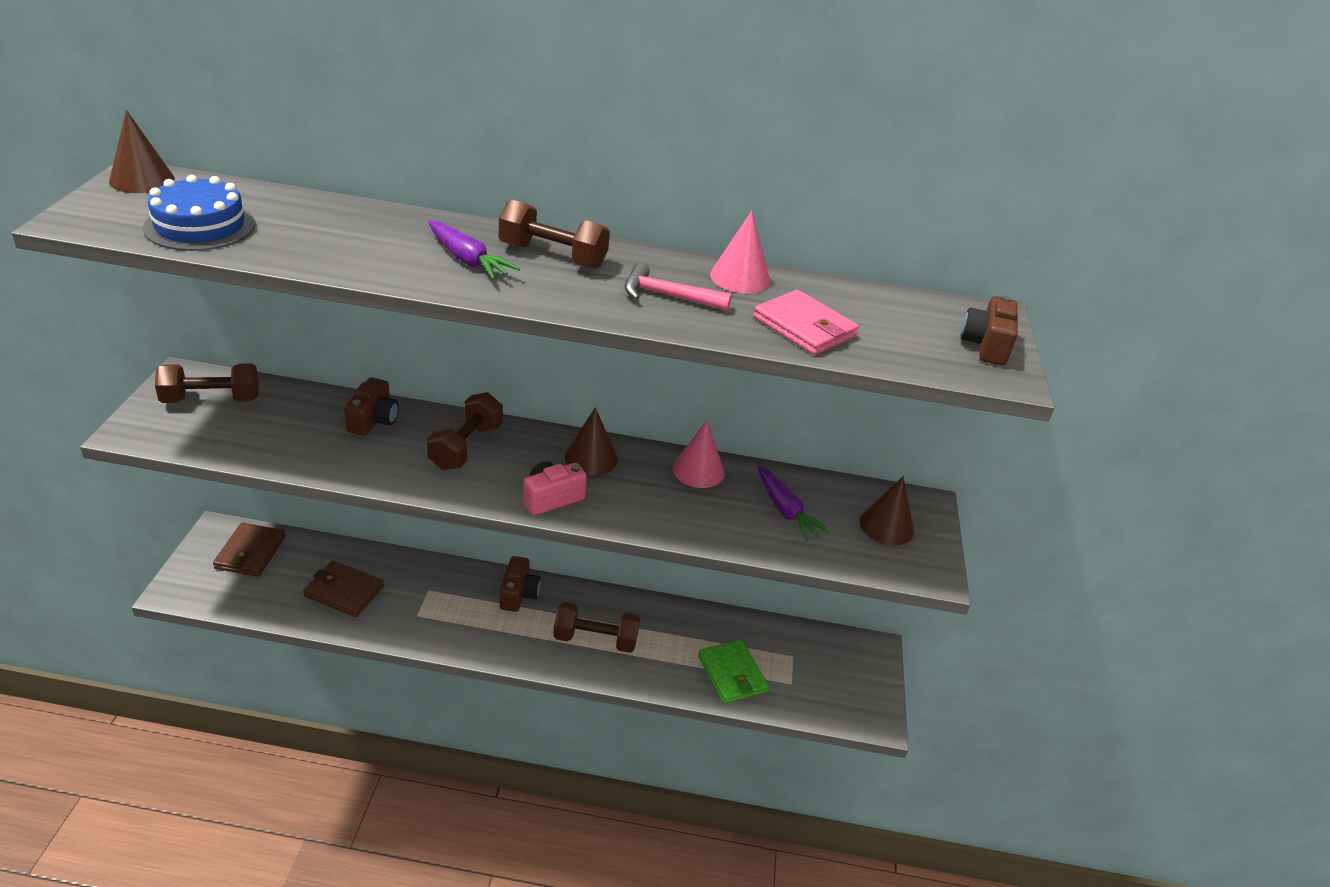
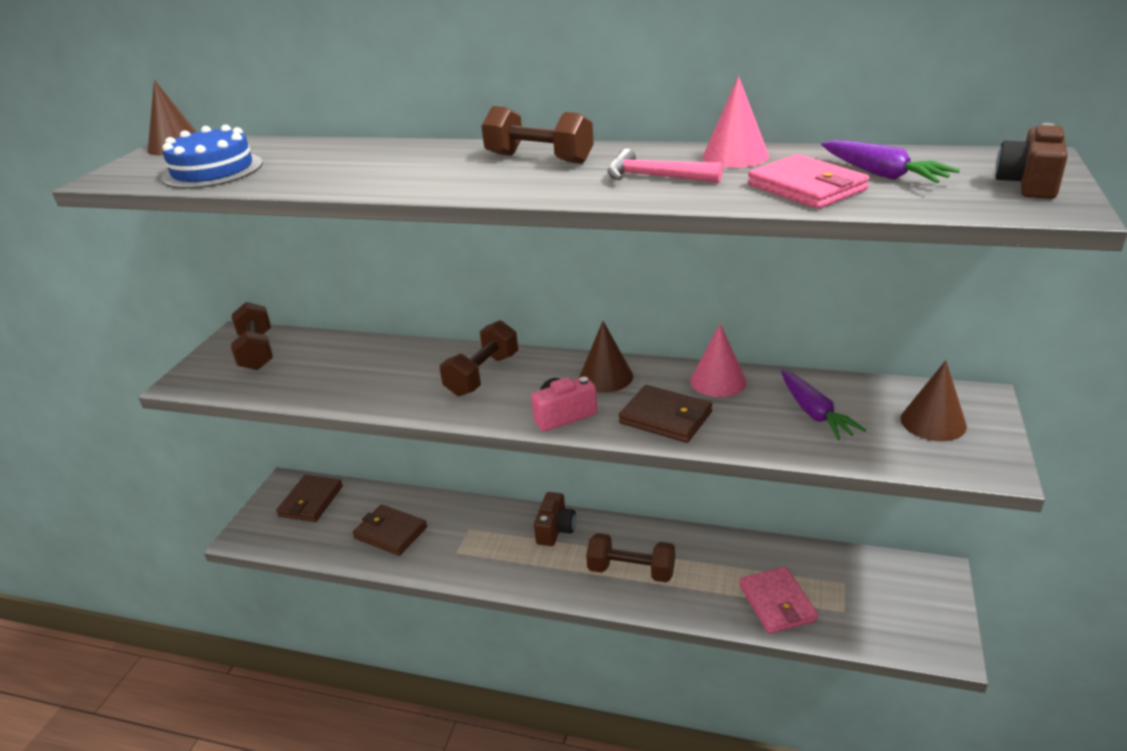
camera: 15 degrees right, 5 degrees down
brown dumbbell [155,363,259,403] -> brown dumbbell turned 75 degrees clockwise [231,302,273,370]
brown camera [344,377,399,436] -> none
purple carrot [428,221,520,280] -> purple carrot moved to [821,140,960,183]
green wallet [698,640,769,704] -> pink wallet [739,566,818,634]
none -> brown wallet [619,385,712,443]

